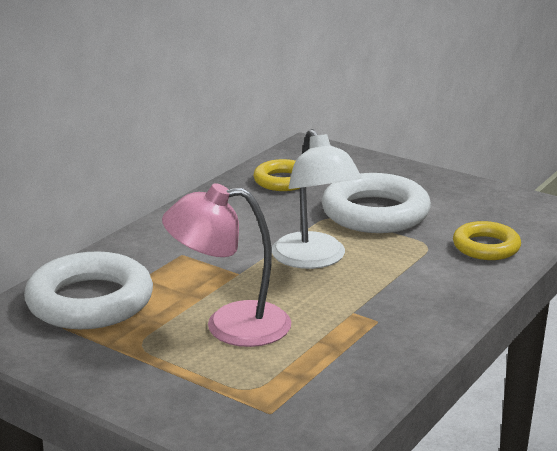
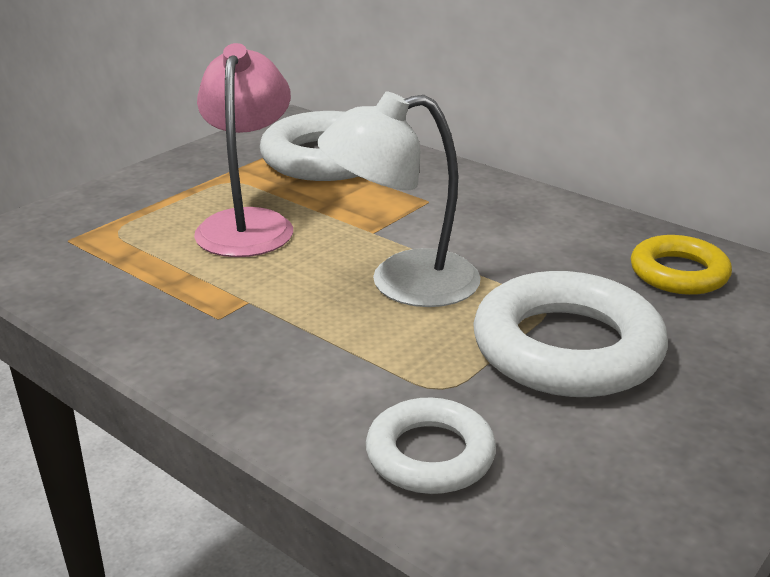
camera: 95 degrees right, 5 degrees up
yellow ring [453,221,521,260] -> white ring [366,398,496,494]

